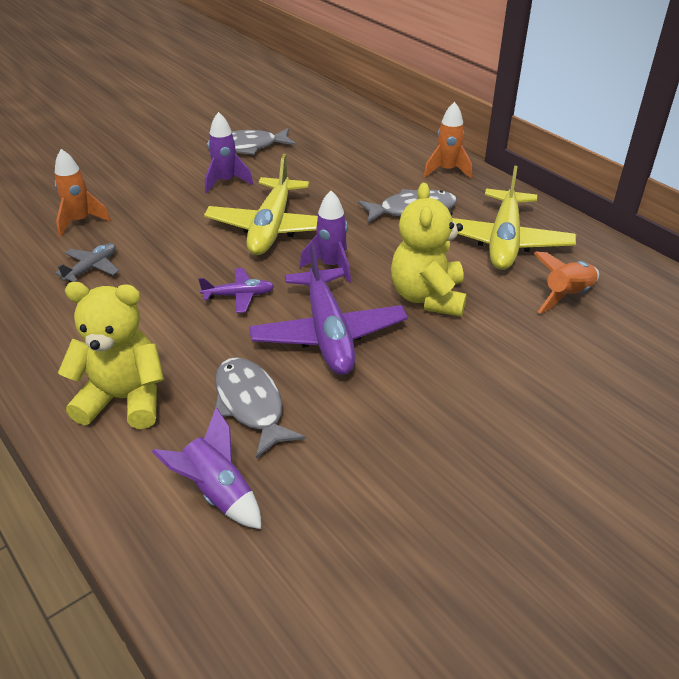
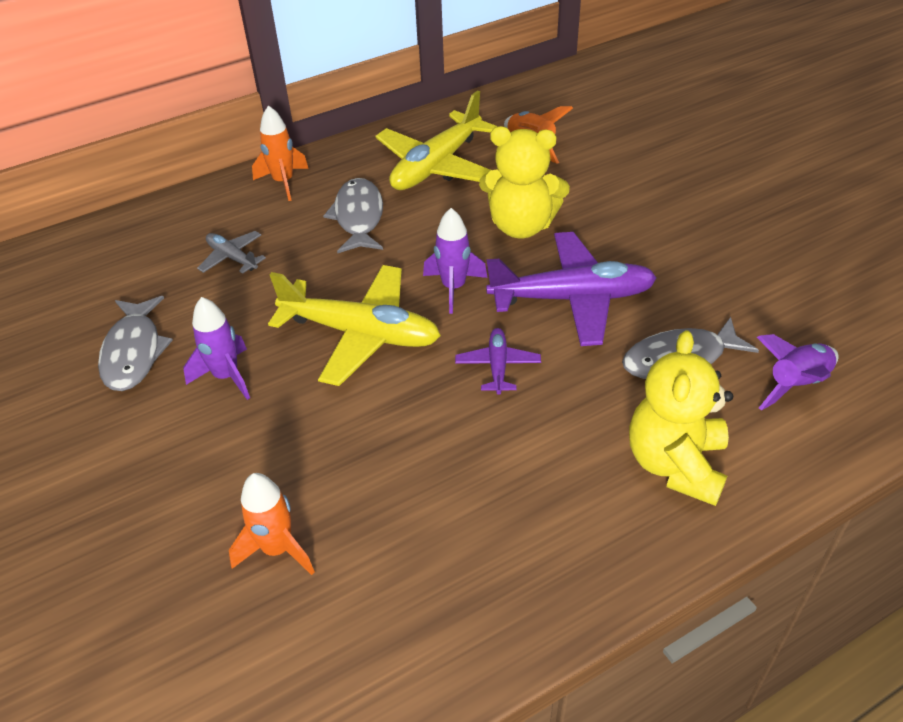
camera: 80 degrees left, 5 degrees up
grey plane [55,243,119,282] -> grey plane moved to [197,231,266,274]
yellow plane [452,166,576,270] -> yellow plane turned 105 degrees clockwise [375,90,497,190]

